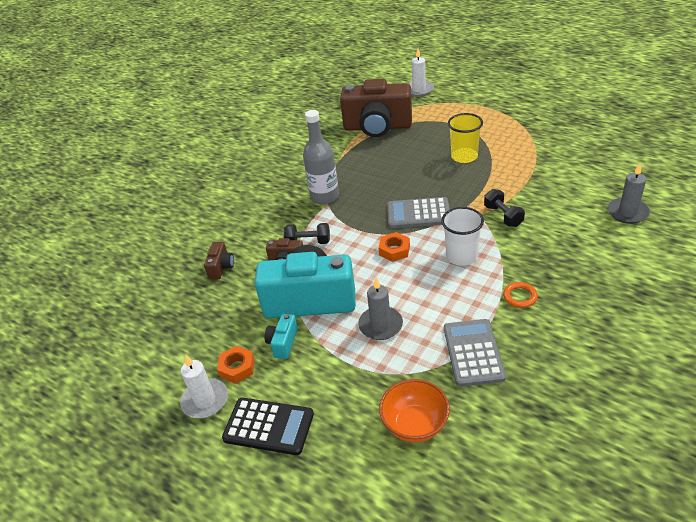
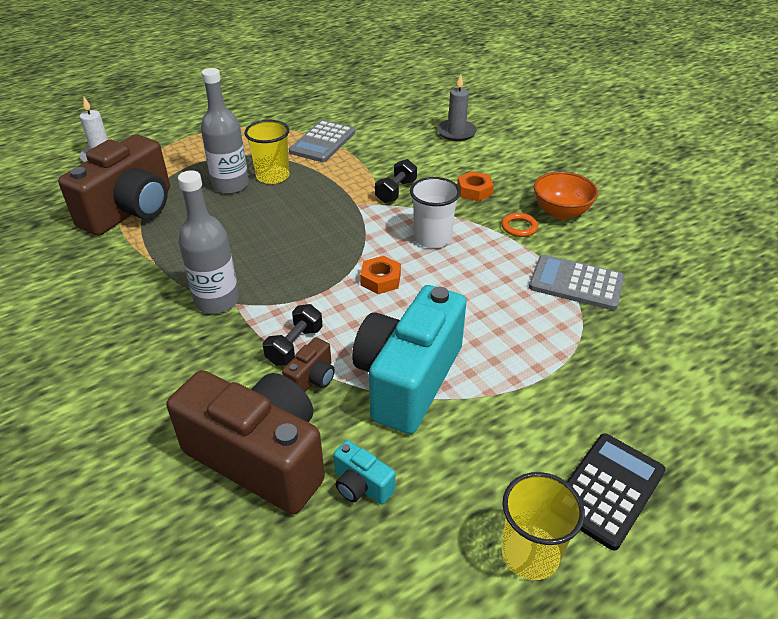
camera: 70 degrees left, 0 degrees up
white candle [180,354,228,418] -> yellow cup [501,472,585,580]
brown camera [204,242,234,279] -> brown camera [167,370,325,514], size x2.39
orange nut [217,346,255,384] -> orange nut moved to [457,171,494,202]
turquoise camera [264,314,298,359] -> turquoise camera moved to [333,440,395,504]
grey candle [358,277,403,340] -> none
orange bowl [379,379,450,443] -> orange bowl moved to [534,172,598,219]
grey calculator [387,197,450,228] -> grey calculator moved to [289,120,355,162]
black dumbbell [484,189,525,227] -> black dumbbell turned 60 degrees counterclockwise [375,159,417,203]
none -> grey bottle [201,68,249,194]

